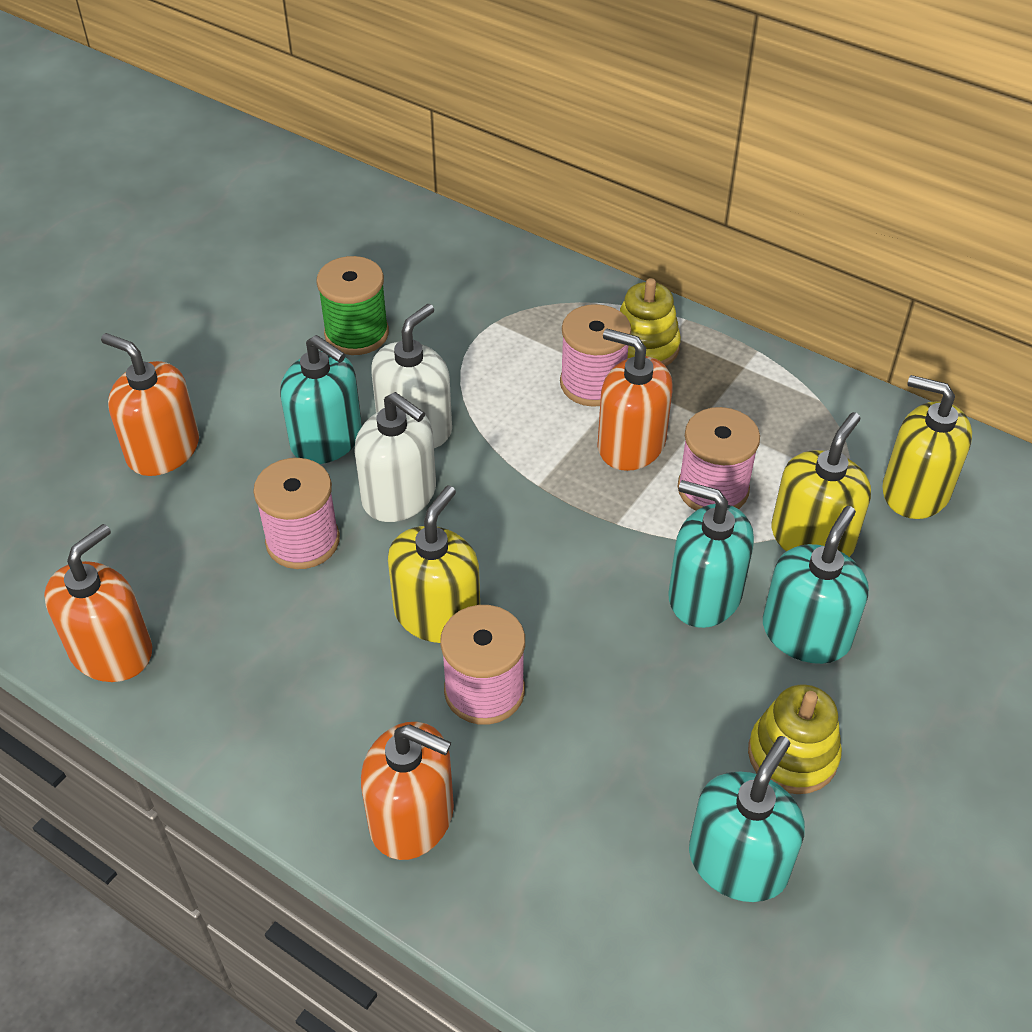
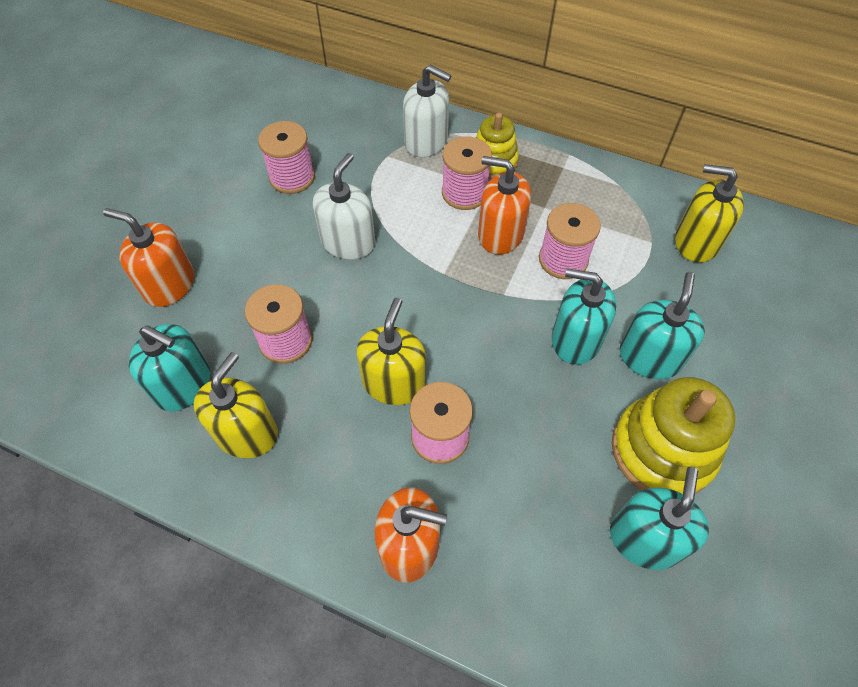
camera: 10 degrees left, 10 degrees up
orange soap dispenser [44,524,152,682] -> none
turquoise soap dispenser [280,335,362,464] -> turquoise soap dispenser moved to [129,324,210,411]
green spool [316,256,389,355] -> pink spool [258,121,315,194]
white soap dispenser [354,392,436,522] -> white soap dispenser moved to [403,65,451,158]
yellow stacking toy [748,685,842,794] -> yellow stacking toy [612,377,735,494], size x1.63
yellow soap dispenser [771,412,871,557] -> yellow soap dispenser moved to [194,352,278,458]

